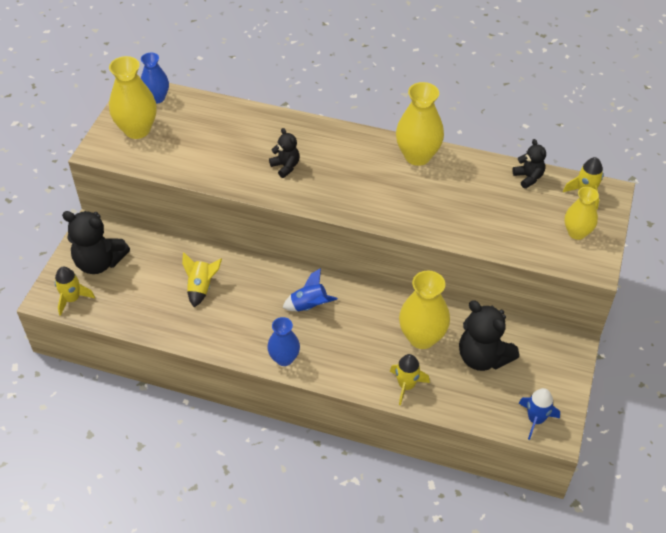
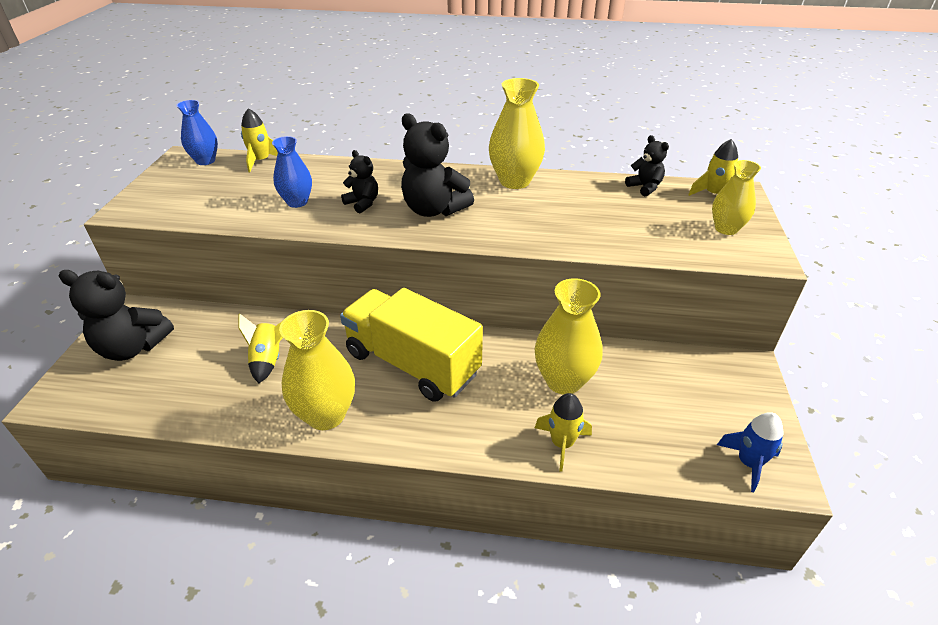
camera: 10 degrees left, 10 degrees down
yellow rocket [55,267,95,316] -> yellow rocket moved to [241,108,278,172]
yellow vase [109,56,157,139] -> yellow vase moved to [279,310,355,430]
blue vase [267,317,300,366] -> blue vase moved to [272,136,312,208]
blue rocket [282,268,338,312] -> yellow truck [340,288,483,402]
black teddy bear [459,300,519,371] -> black teddy bear moved to [401,113,474,217]

